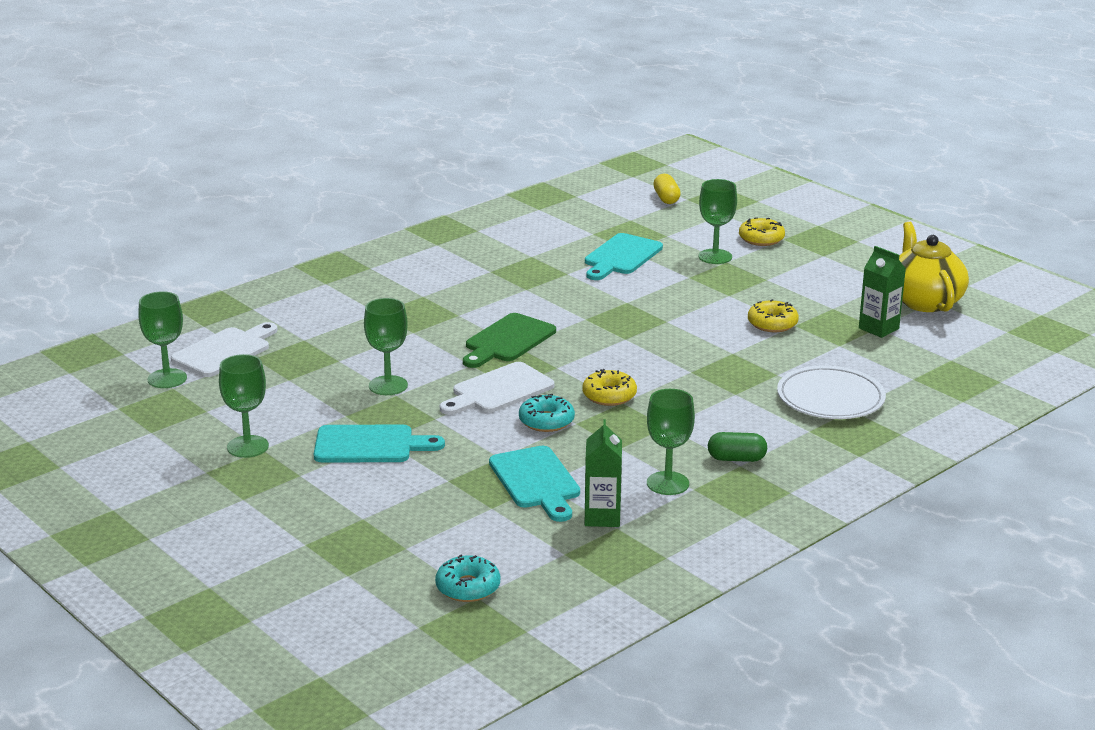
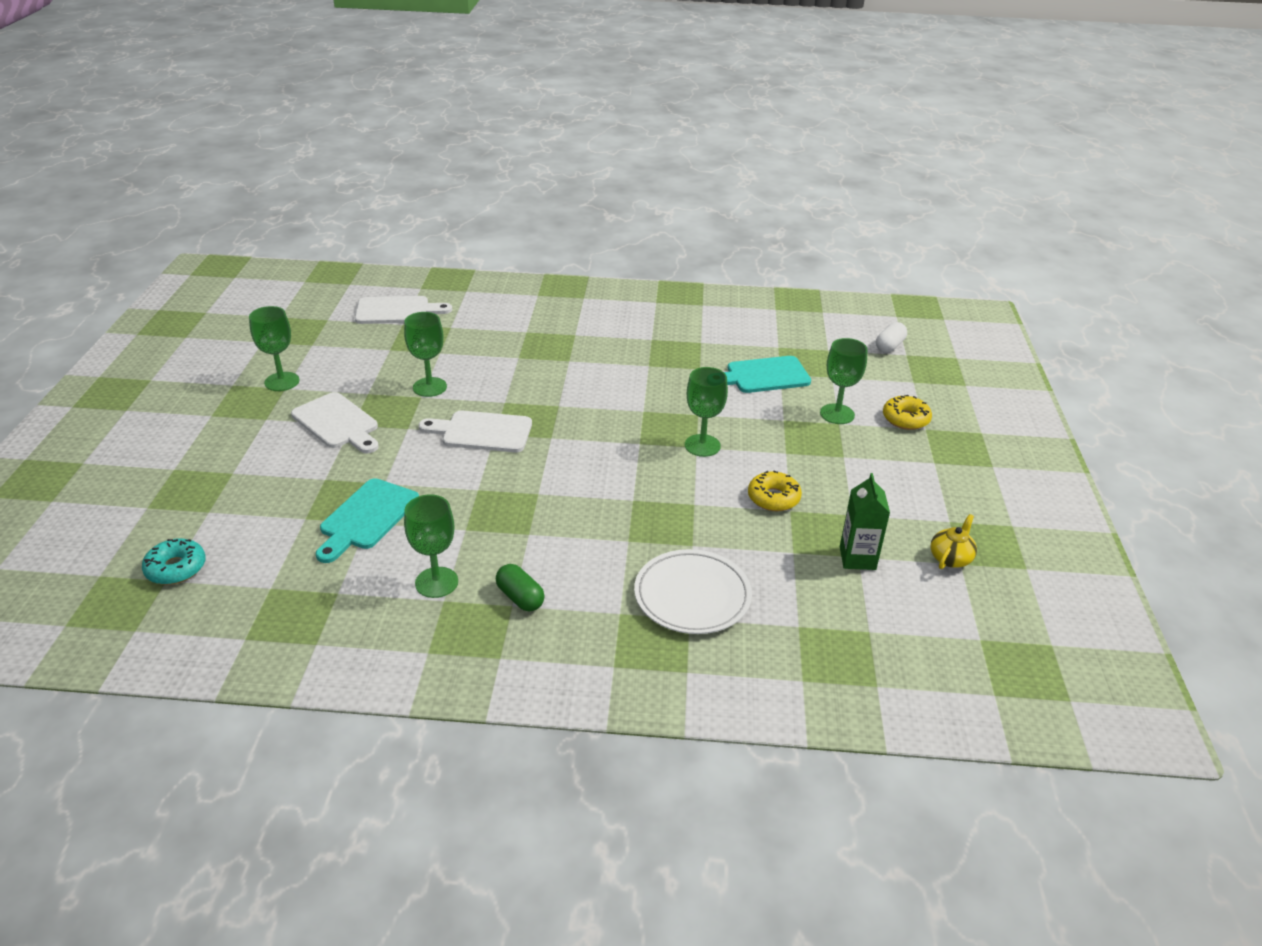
camera: 45 degrees right, 10 degrees up
green goblet [138,291,187,388] -> green goblet moved to [685,367,728,457]
turquoise cutting board [314,425,445,462] -> white cutting board [291,392,379,453]
green cutting board [463,313,556,368] -> none
turquoise donut [519,394,575,432] -> none
yellow donut [582,369,637,406] -> none
green carton [585,419,622,527] -> none
yellow capsule [653,174,681,204] -> white capsule [876,322,907,353]
yellow teapot [899,222,969,312] -> yellow teapot [931,514,977,569], size x0.49

